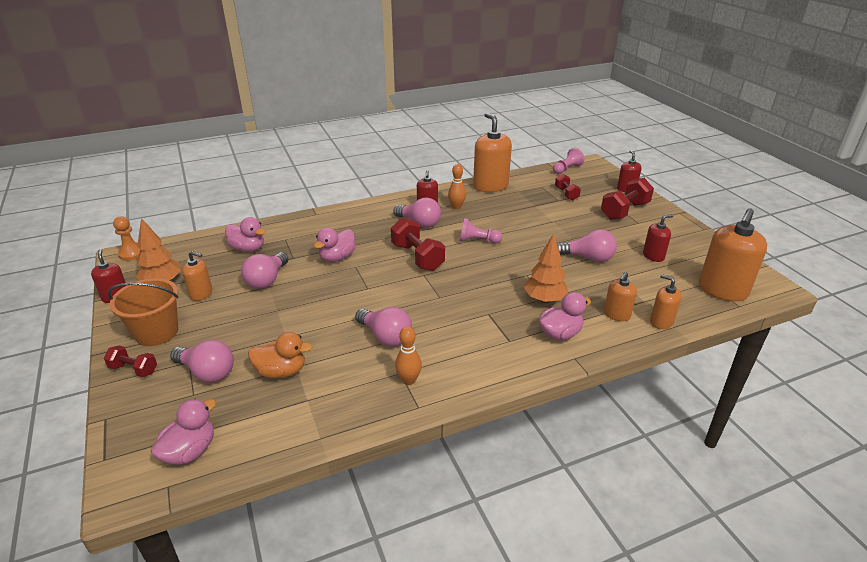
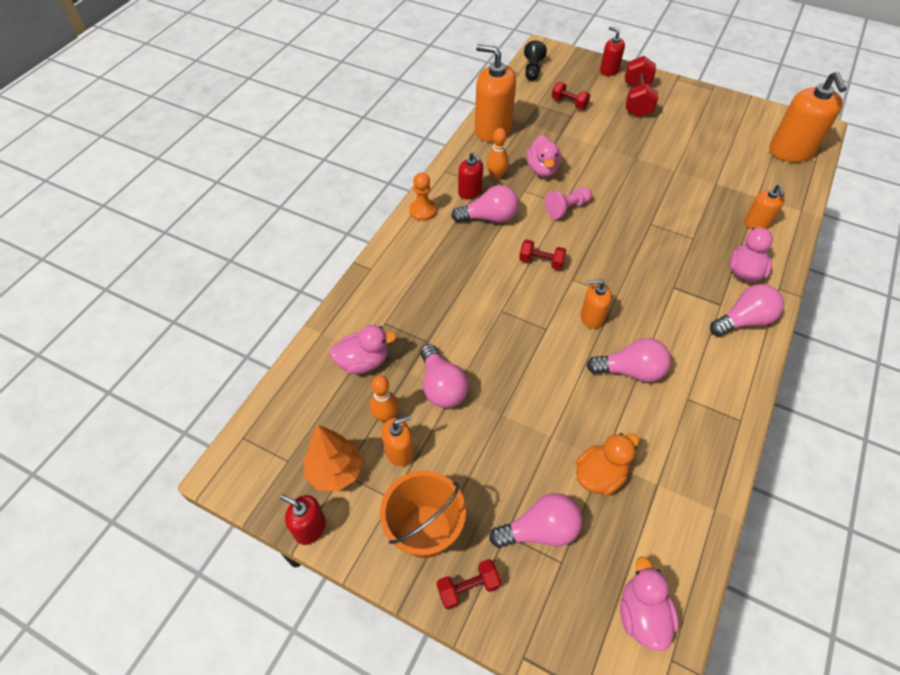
camera: 40 degrees left, 20 degrees up
orange pawn [113,217,140,261] -> orange pawn moved to [409,173,437,221]
pink duck [314,227,355,262] -> pink duck moved to [526,135,561,177]
red dumbbell [391,217,445,271] -> red dumbbell [519,239,566,270], size x0.58
orange bowling pin [395,326,422,385] -> orange bowling pin moved to [370,376,399,423]
orange tree [524,233,568,303] -> none
pink pawn [553,148,584,174] -> black pawn [524,40,547,81]
pink light bulb [557,229,617,262] -> pink light bulb moved to [710,284,784,336]
red soap dispenser [643,214,673,262] -> none
orange soap dispenser [650,274,682,329] -> orange soap dispenser moved to [581,279,612,329]

